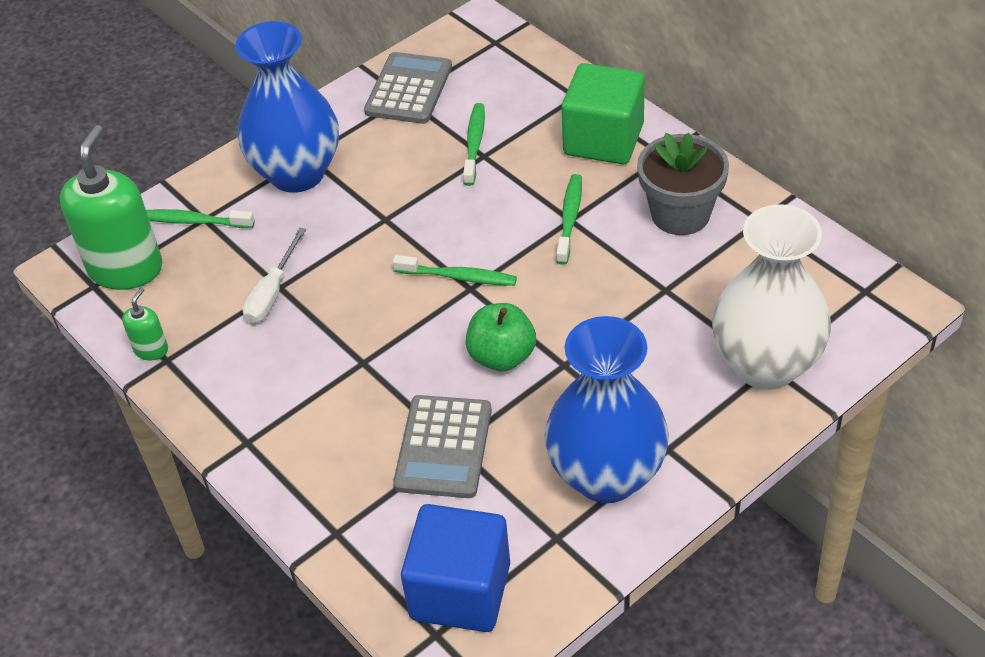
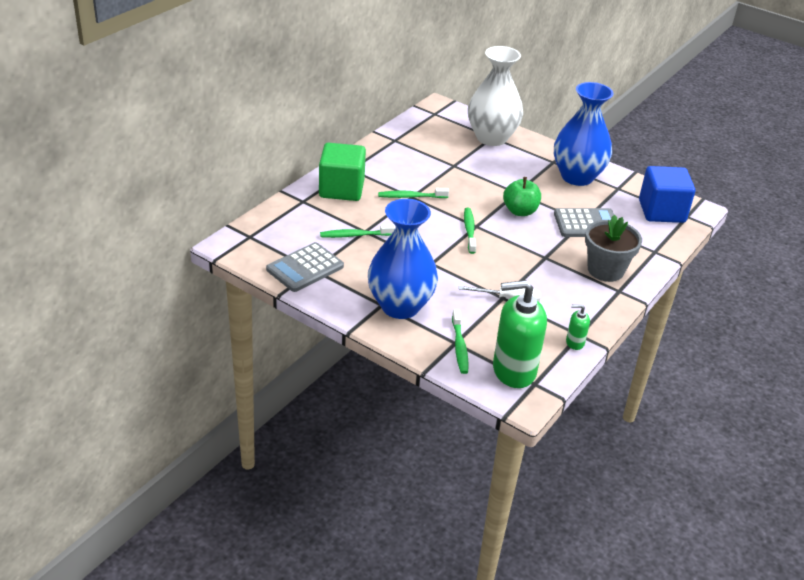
camera: 110 degrees left, 10 degrees down
grey calculator [364,52,452,124] -> grey calculator turned 45 degrees counterclockwise [266,242,344,292]
grey flower pot [637,133,729,235] -> grey flower pot moved to [585,215,642,282]

